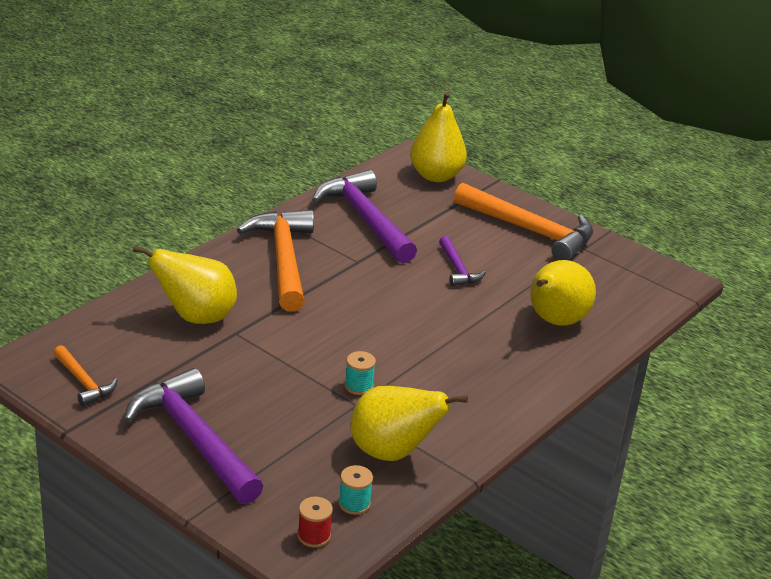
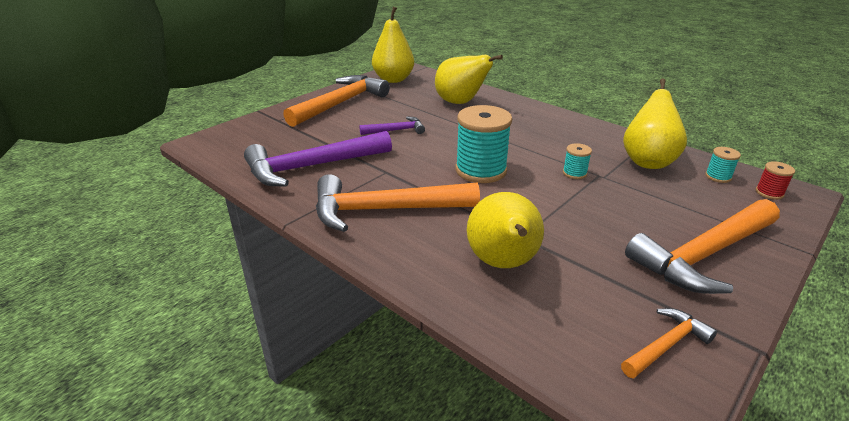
camera: 85 degrees left, 0 degrees up
purple hammer [124,368,263,504] -> orange hammer [625,199,780,294]
yellow pear [410,92,467,182] -> yellow pear moved to [372,6,414,83]
none -> turquoise spool [455,105,512,183]

